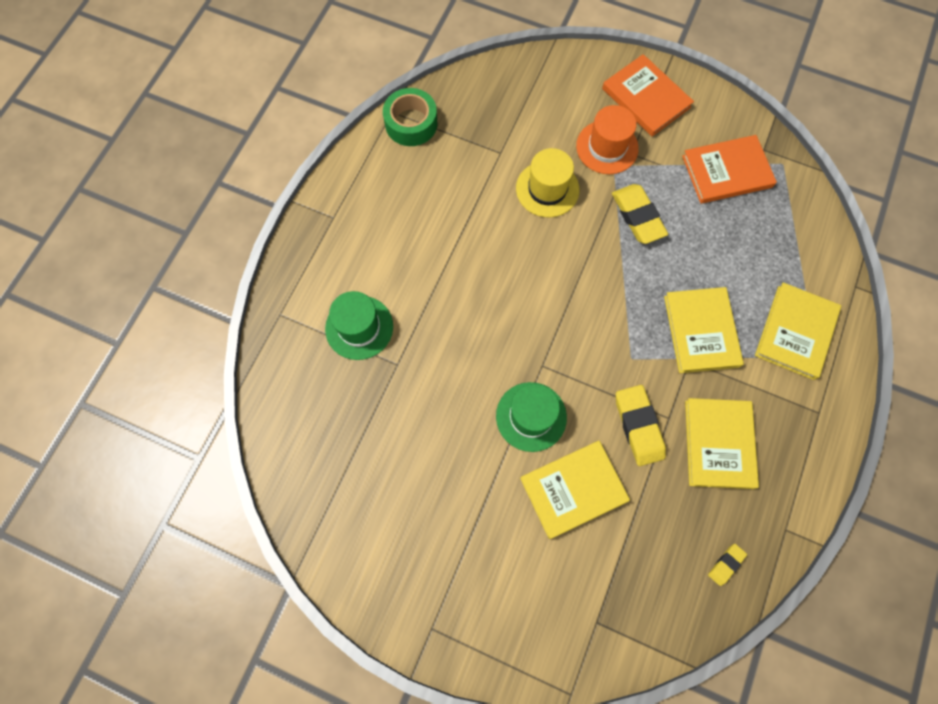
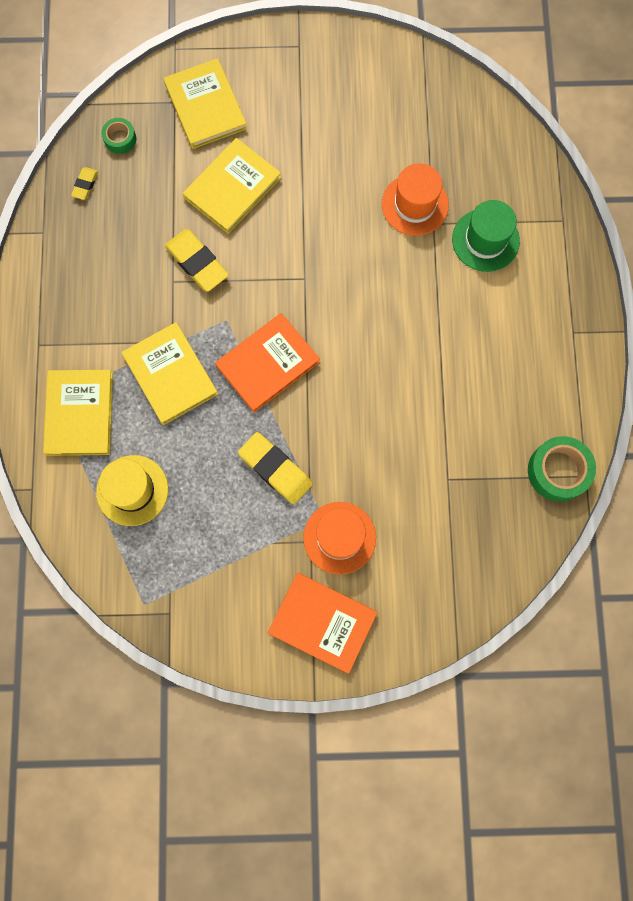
camera: 155 degrees right, 5 degrees up
green hat [496,382,567,452] -> none
yellow hat [516,148,579,217] -> yellow hat moved to [96,455,168,526]
orange book [682,135,777,204] -> orange book moved to [215,313,320,413]
yellow book [685,398,759,489] -> yellow book moved to [164,58,247,149]
none -> green tape [101,118,136,154]
none -> orange hat [382,163,449,236]

